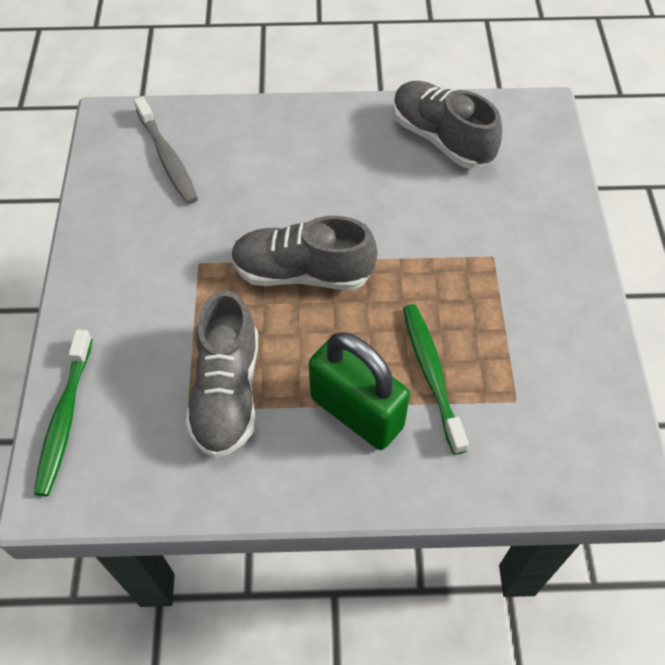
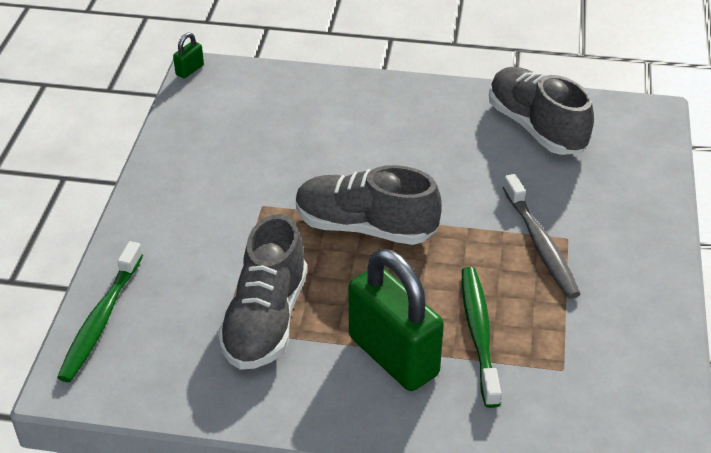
camera: 10 degrees right, 15 degrees down
grey toothbrush [134,97,198,204] -> grey toothbrush moved to [503,174,580,299]
none -> green padlock [173,32,204,78]

